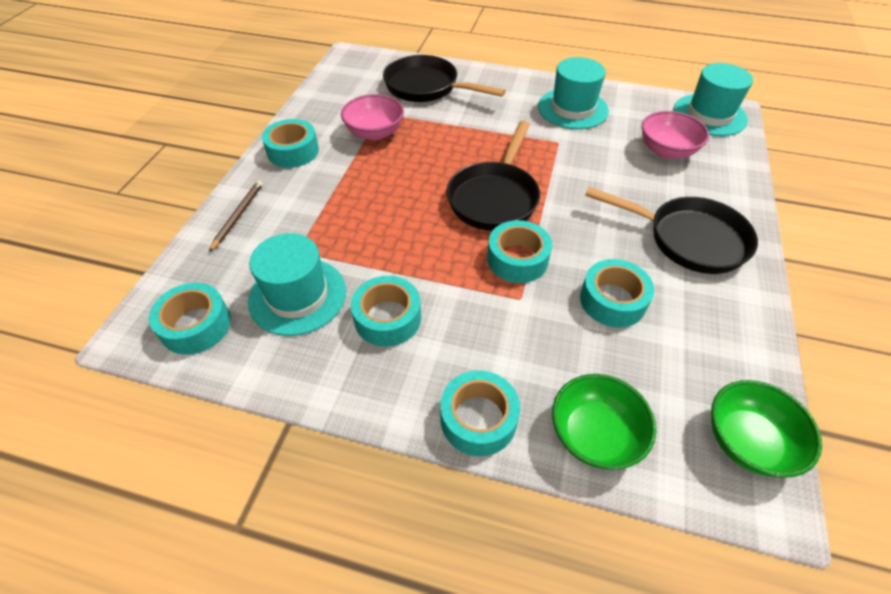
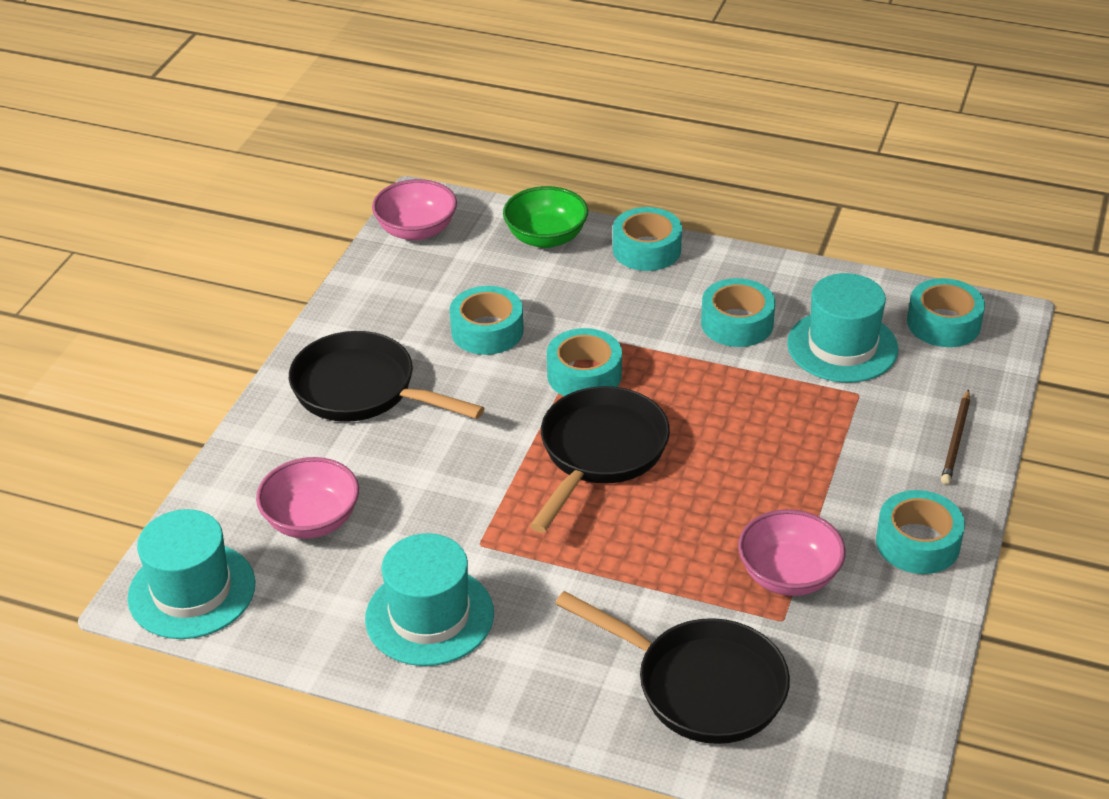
camera: 175 degrees left, 10 degrees down
green bowl [711,380,822,478] -> pink bowl [372,179,457,241]

